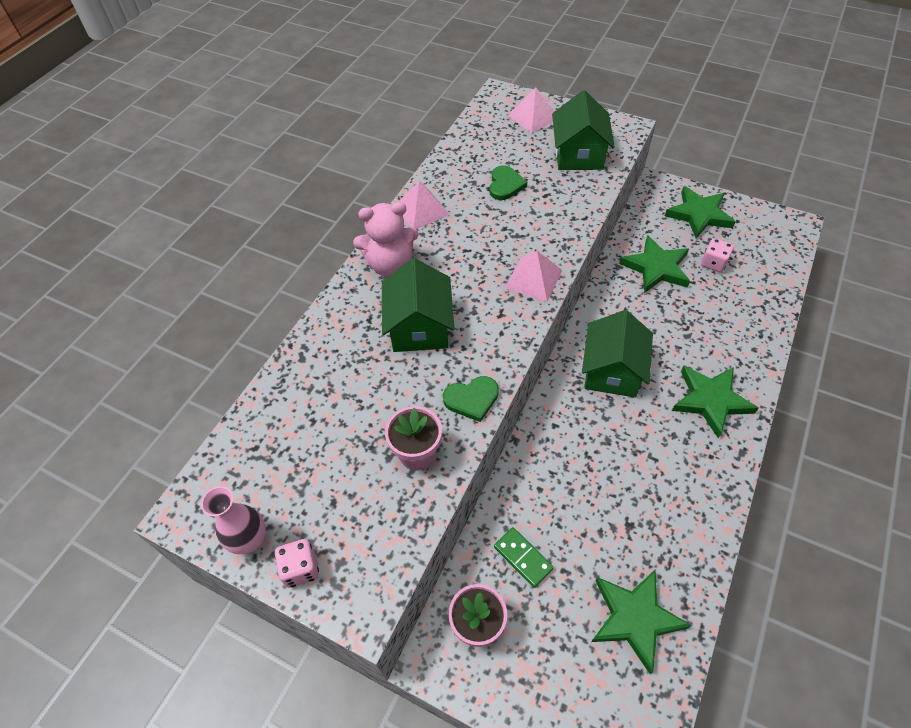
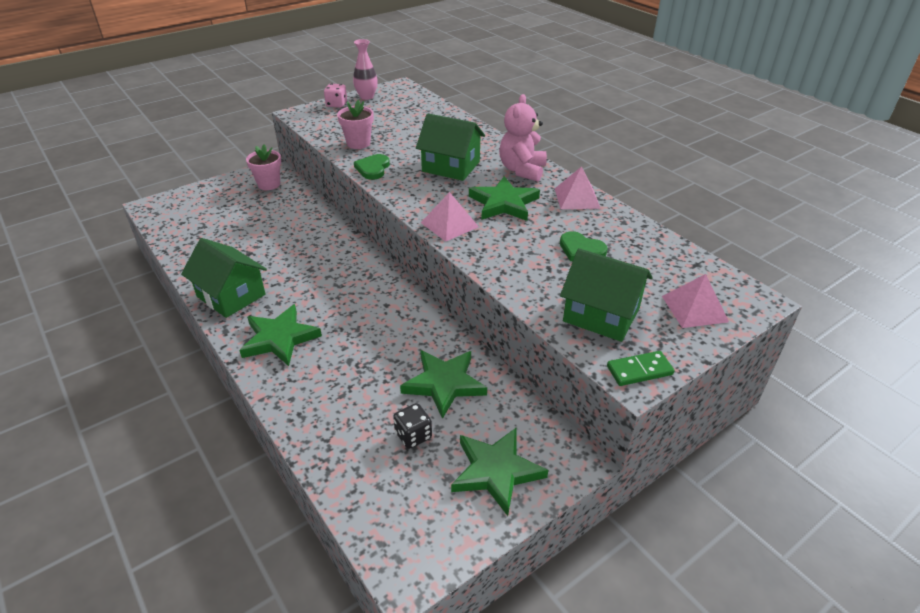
camera: 115 degrees right, 15 degrees down
green domino [494,527,554,588] -> green domino moved to [607,351,675,386]
green house [582,310,653,397] -> green house moved to [181,238,267,318]
green star [591,570,692,674] -> green star moved to [469,176,540,221]
pink dice [701,238,734,272] -> black dice [393,403,432,449]

